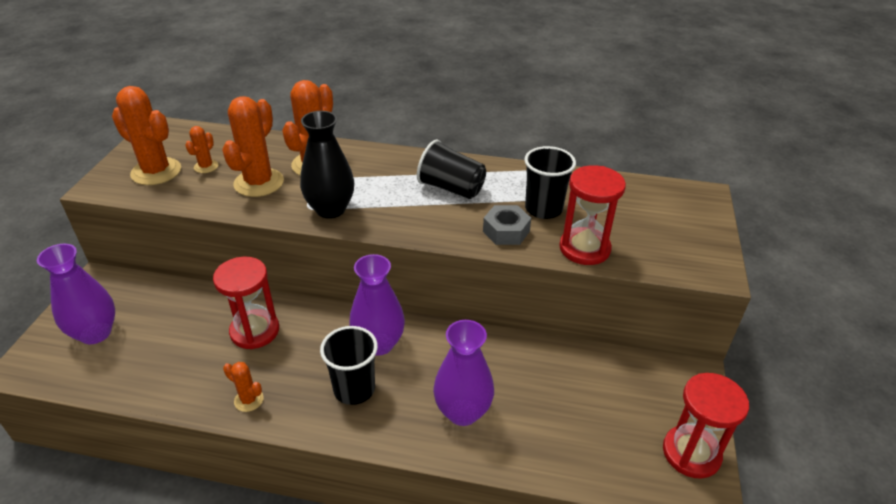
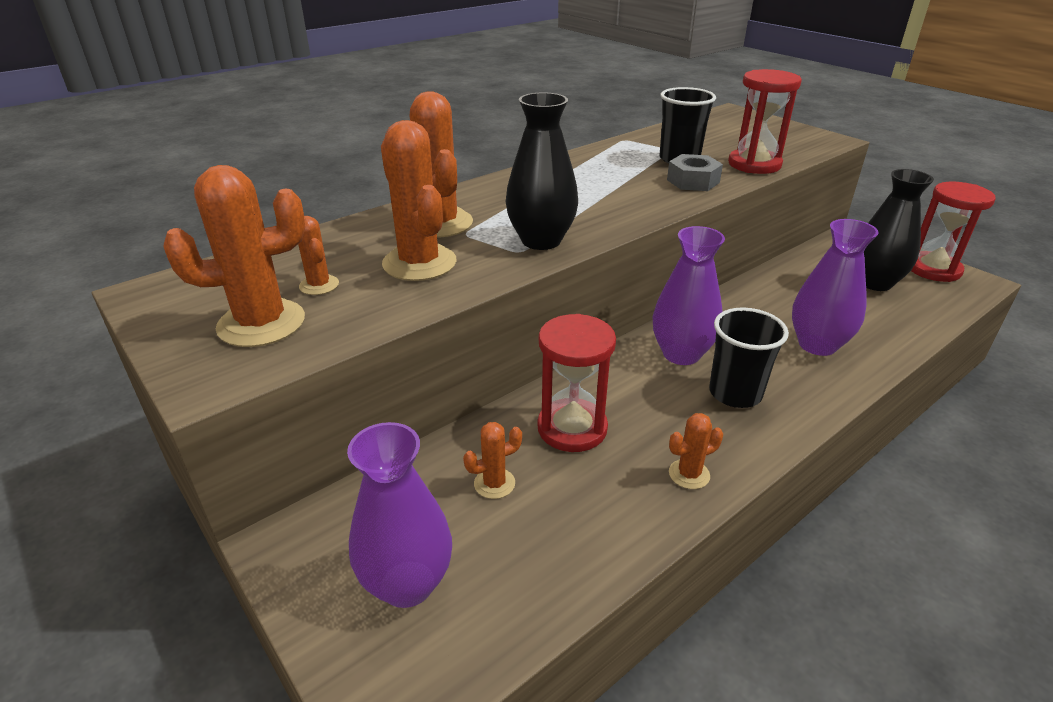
camera: 50 degrees left, 5 degrees down
black cup [417,140,486,199] -> none
none -> orange cactus [463,422,522,499]
none -> black vase [864,169,934,291]

